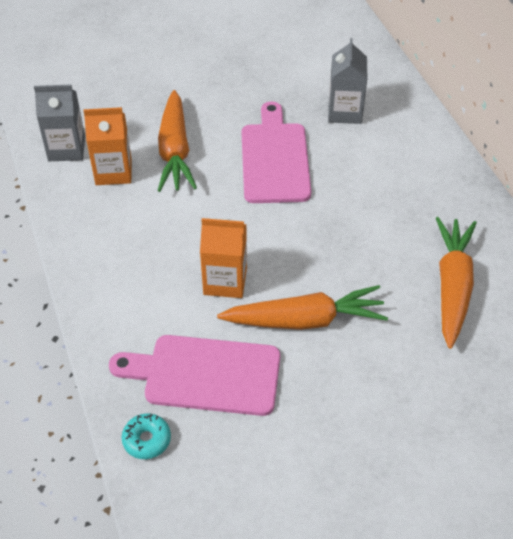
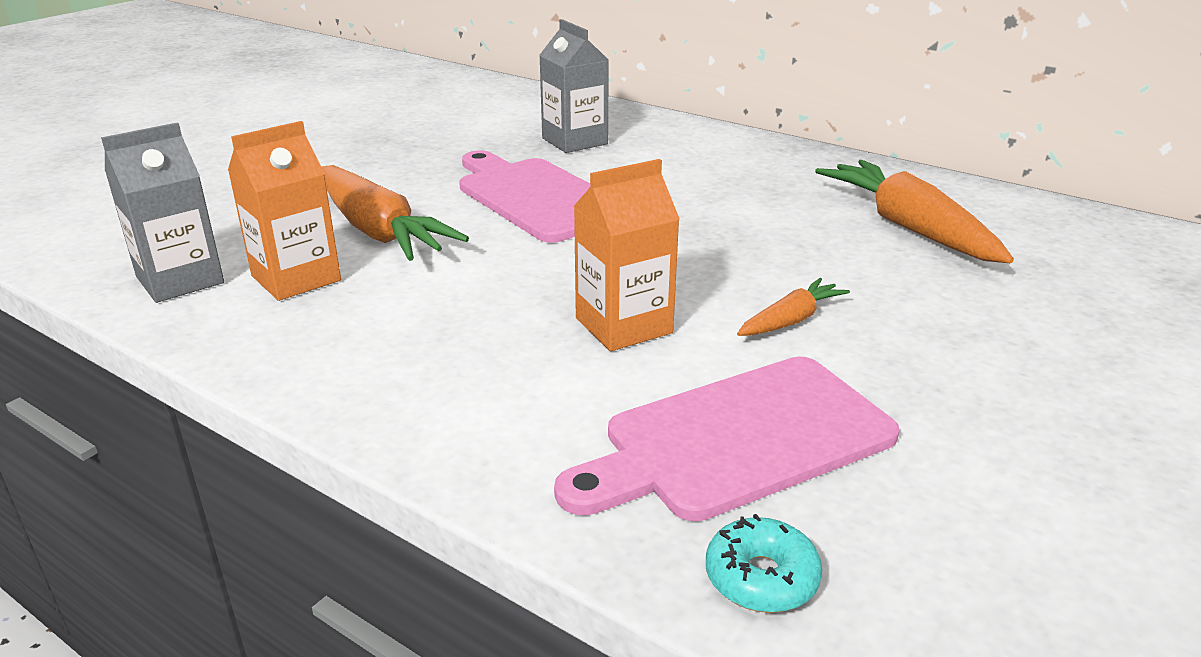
camera: 35 degrees left, 20 degrees down
orange carrot [217,285,388,330] -> orange carrot [737,278,850,336], size x0.50

